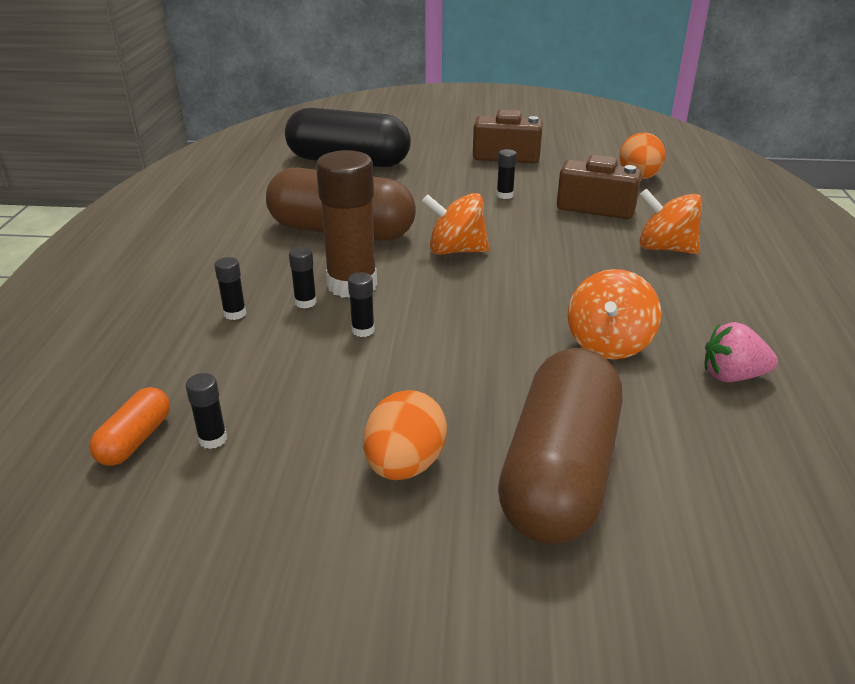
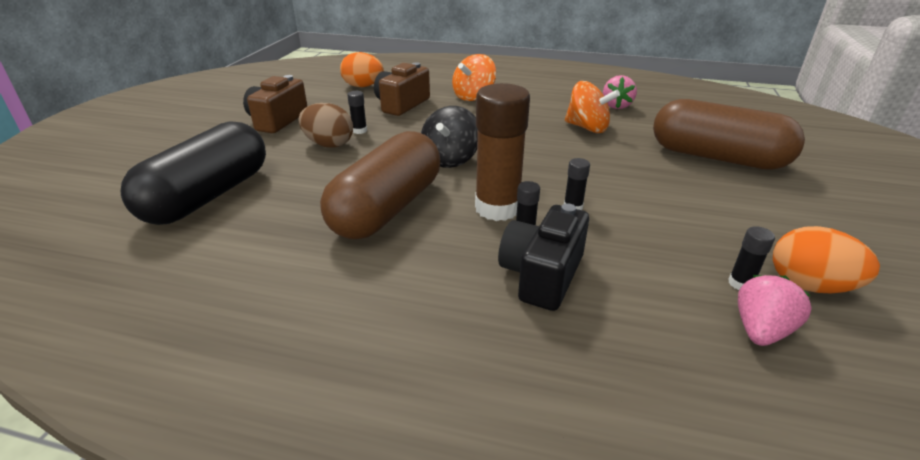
camera: 80 degrees left, 0 degrees up
orange capsule [89,387,170,466] -> pink strawberry [738,275,812,346]
black glue stick [214,257,246,320] -> black camera [498,203,589,311]
orange egg [363,390,447,480] -> orange egg moved to [773,226,880,294]
orange spinning top [422,193,489,255] -> black spinning top [421,106,478,168]
none -> brown egg [299,103,353,148]

